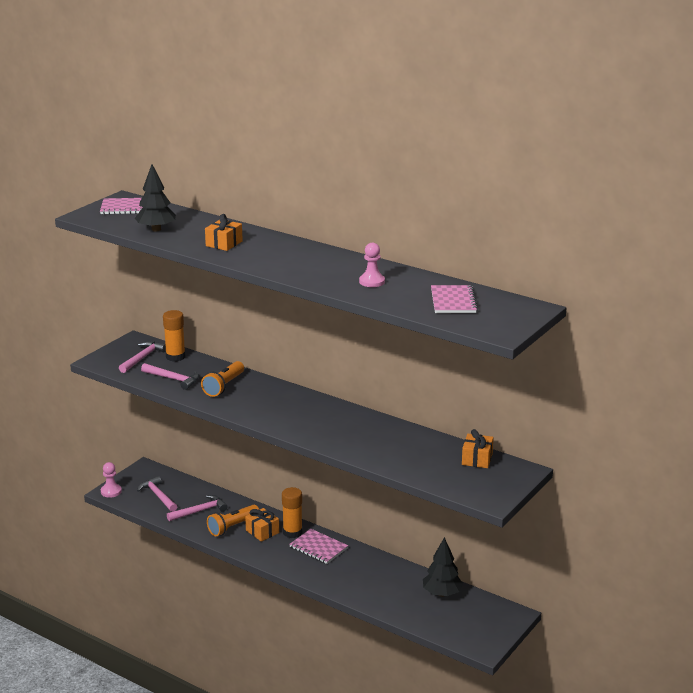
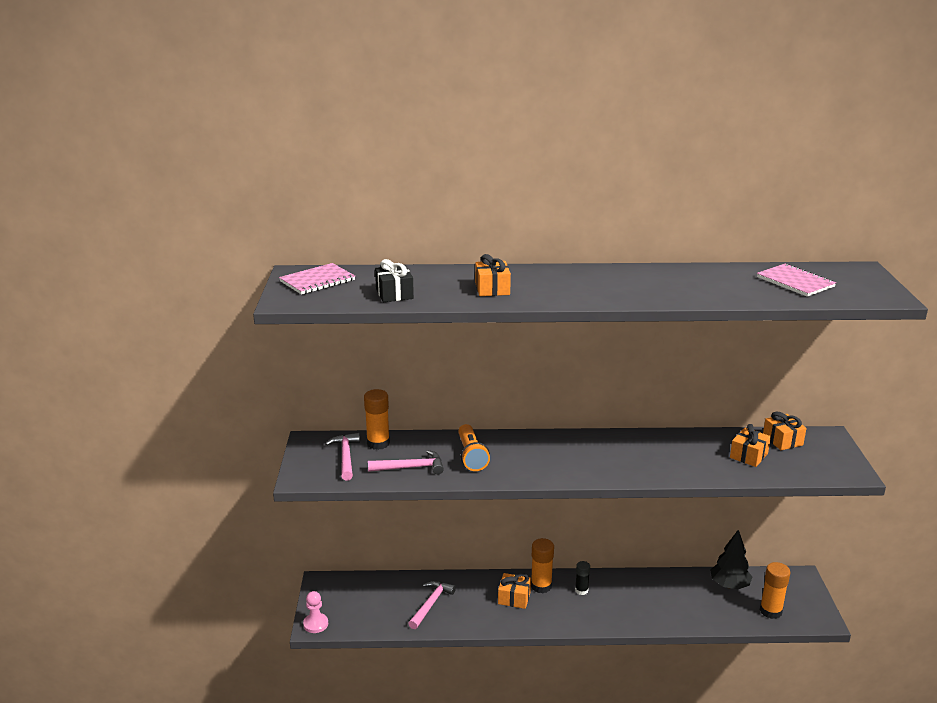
camera: 35 degrees left, 0 degrees up
black tree [135,164,176,231] -> black gift [375,259,414,302]
pink hammer [137,476,177,512] -> none
orange flashlight [207,505,259,536] -> none
pink notebook [289,529,348,564] -> black glue stick [575,561,590,595]
pink pawn [359,243,385,287] -> none
none -> orange gift [730,424,771,467]
none -> orange glue stick [760,562,790,619]

